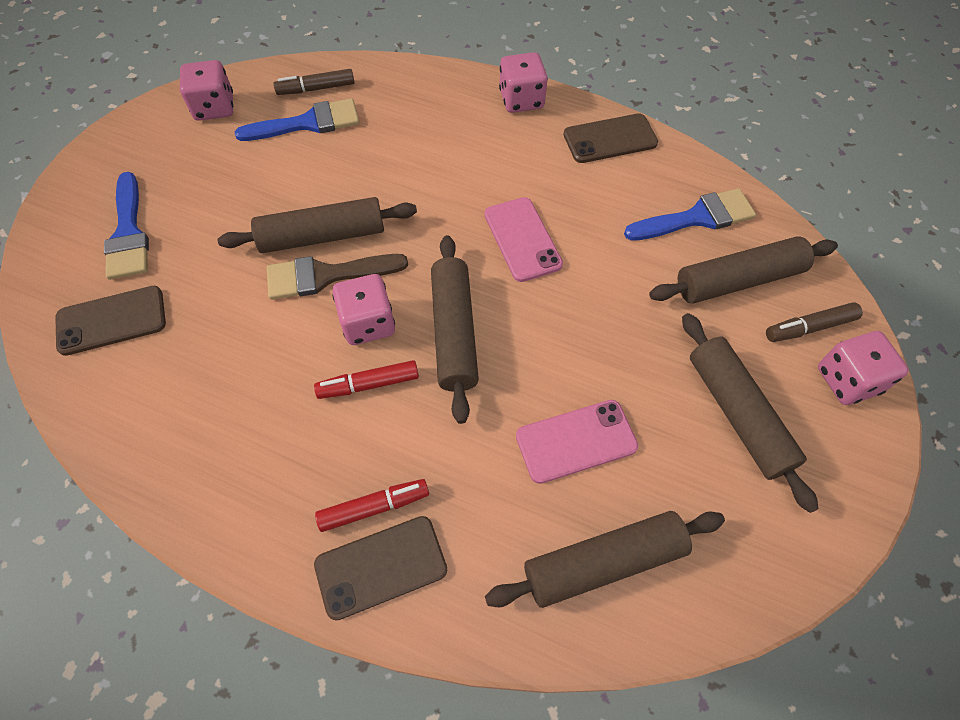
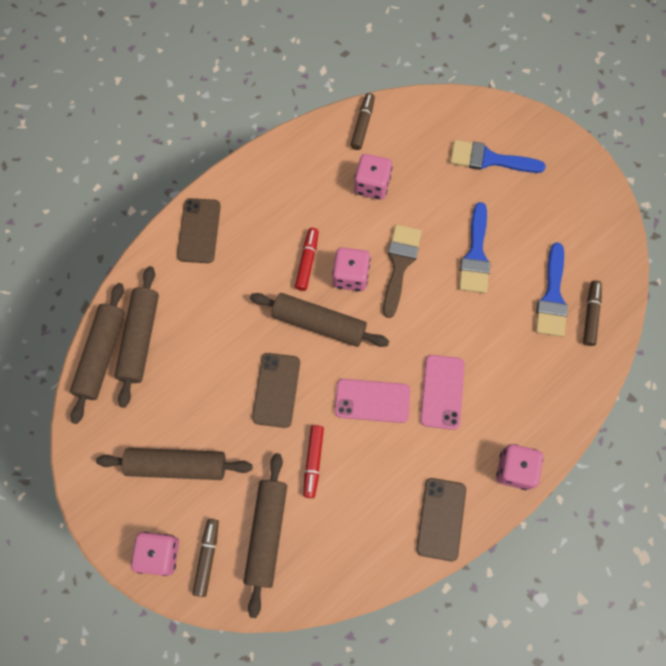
camera: 115 degrees right, 10 degrees up
brown phone [55,286,166,356] -> brown phone moved to [252,353,300,428]
pink dice [180,60,233,121] -> pink dice moved to [354,154,392,200]
brown rolling pin [217,197,417,253] -> brown rolling pin moved to [70,283,125,424]
red marker [315,479,429,532] -> red marker moved to [304,425,324,498]
pink phone [516,400,638,484] -> pink phone moved to [420,355,465,430]
blue brush [624,188,756,241] -> blue brush moved to [459,202,491,293]
none -> brown marker [351,93,375,150]

